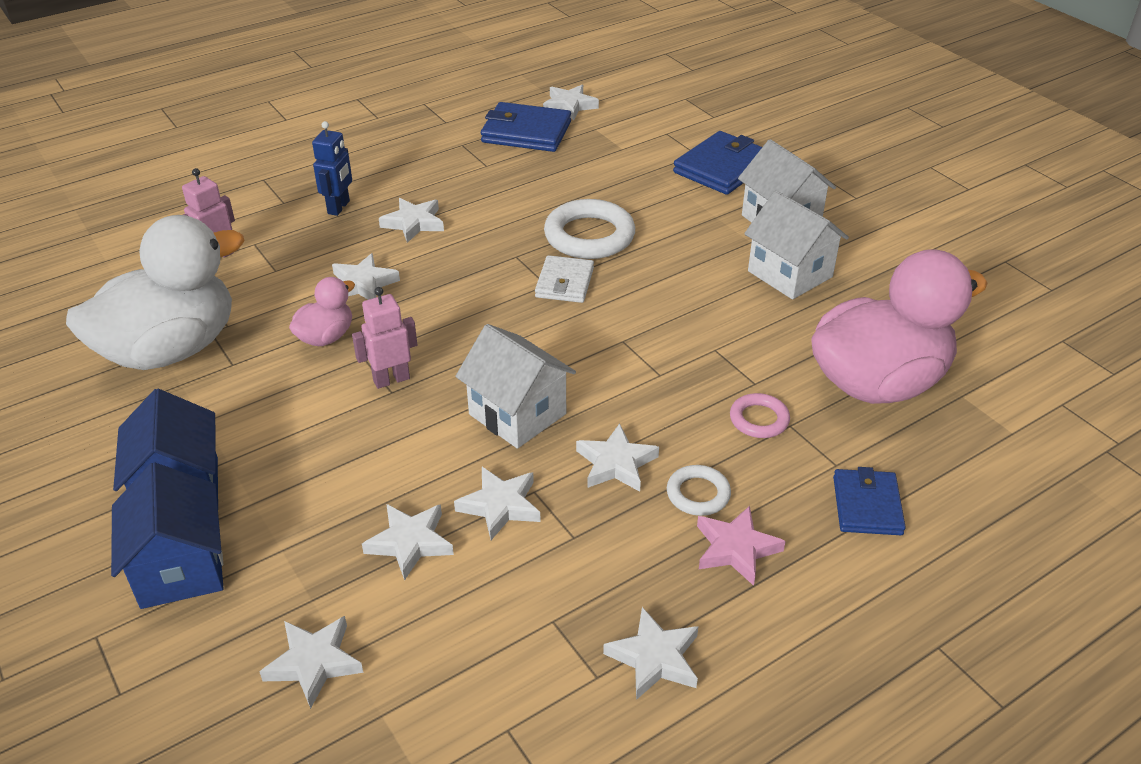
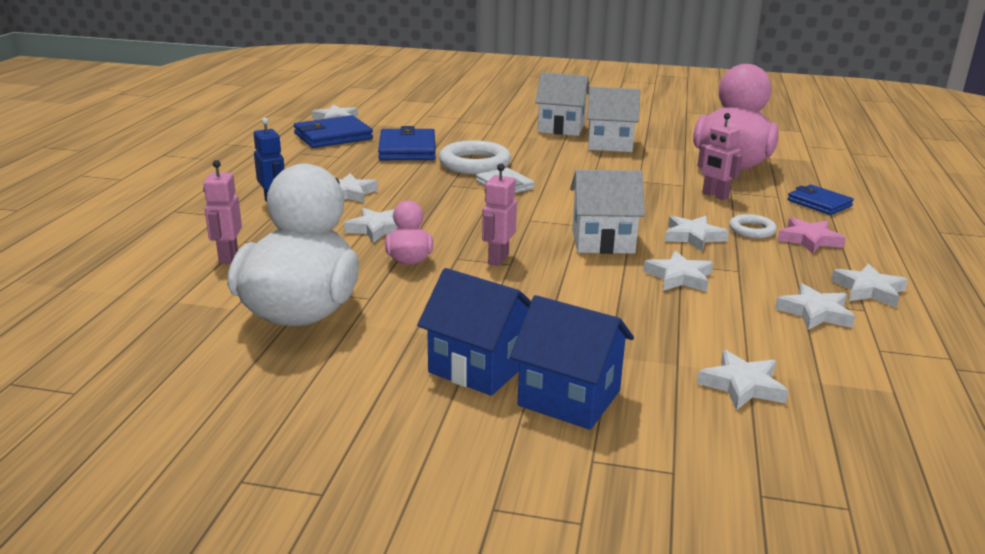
camera: 45 degrees left, 15 degrees down
white star [362,504,454,581] -> white star moved to [775,283,855,330]
blue wallet [673,131,762,195] -> blue wallet moved to [378,126,436,160]
pink ring [730,393,790,438] -> pink robot [697,113,742,200]

